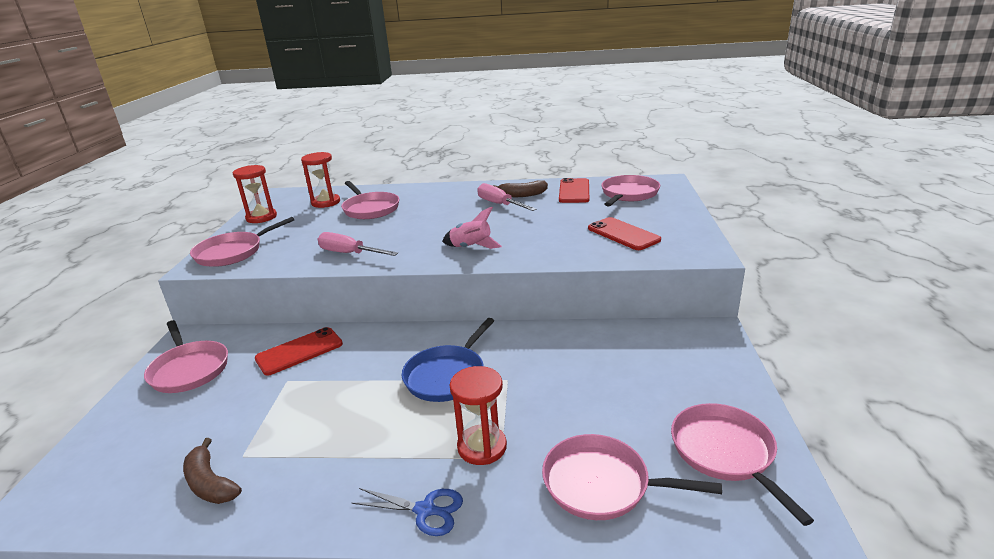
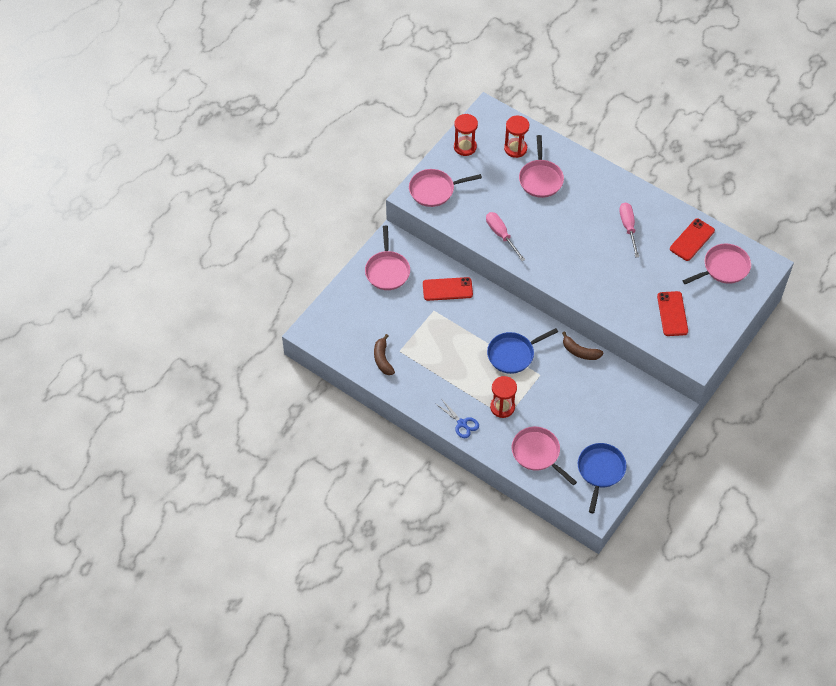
camera: 30 degrees right, 30 degrees up
pink rocket [442,207,502,249] -> none
brown banana [493,180,548,197] -> brown banana moved to [562,331,604,360]
pink pan [671,403,814,526] -> blue pan [578,443,627,513]

